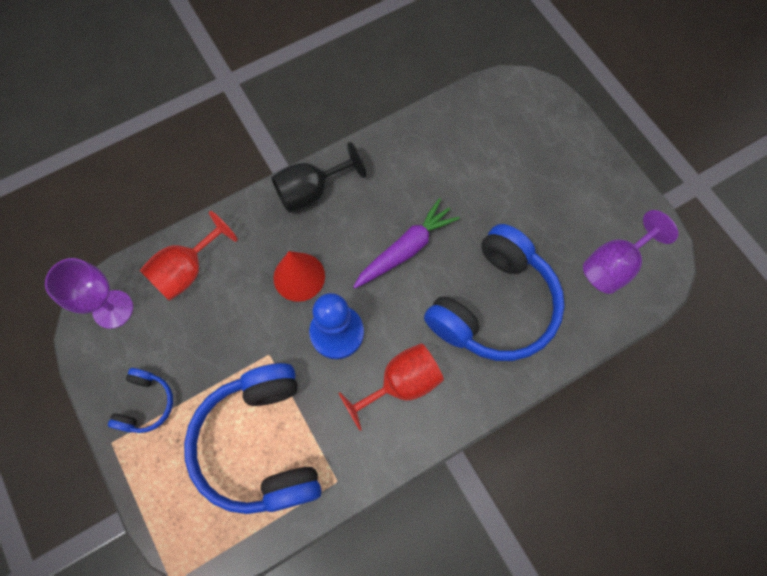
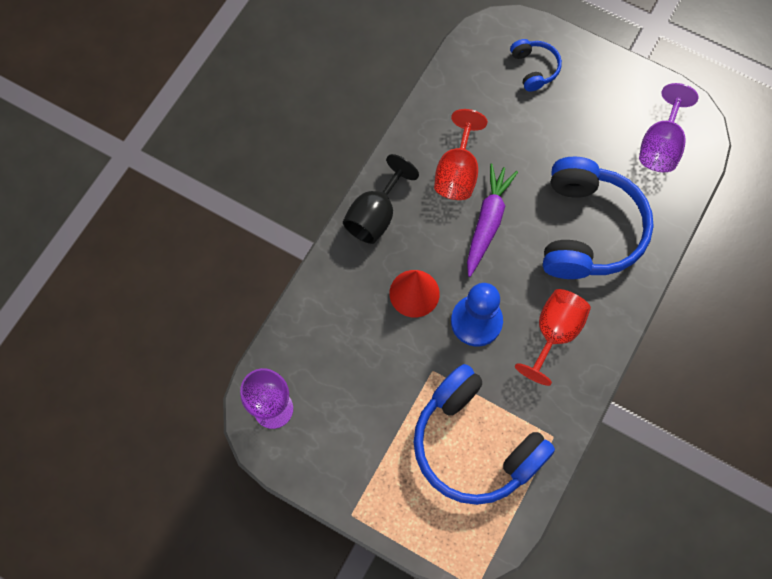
camera: 30 degrees left, 0 degrees up
blue headphones [108,368,173,433] -> blue headphones moved to [510,39,562,92]
red goblet [139,211,238,301] -> red goblet moved to [434,109,488,200]

